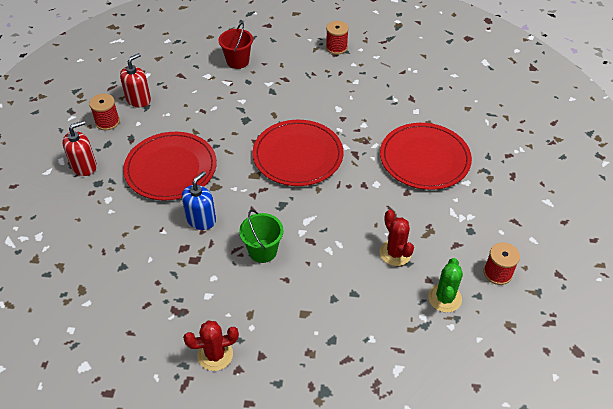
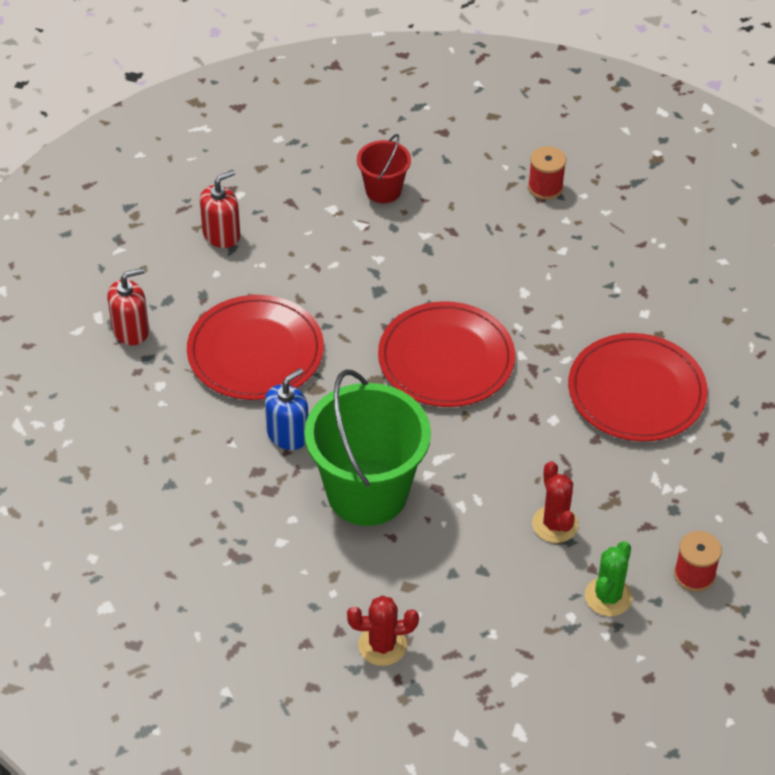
camera: 10 degrees right, 0 degrees up
red spool [89,94,120,130] -> none
red cactus [183,320,239,371] -> red cactus moved to [347,595,419,666]
green bucket [239,210,283,263] -> green bucket [304,370,431,526], size x2.00

